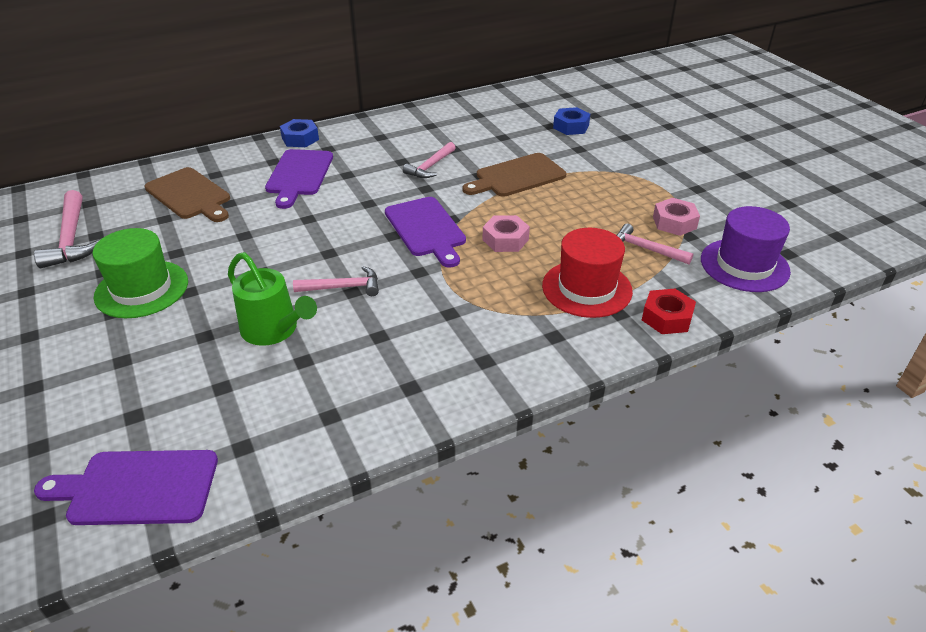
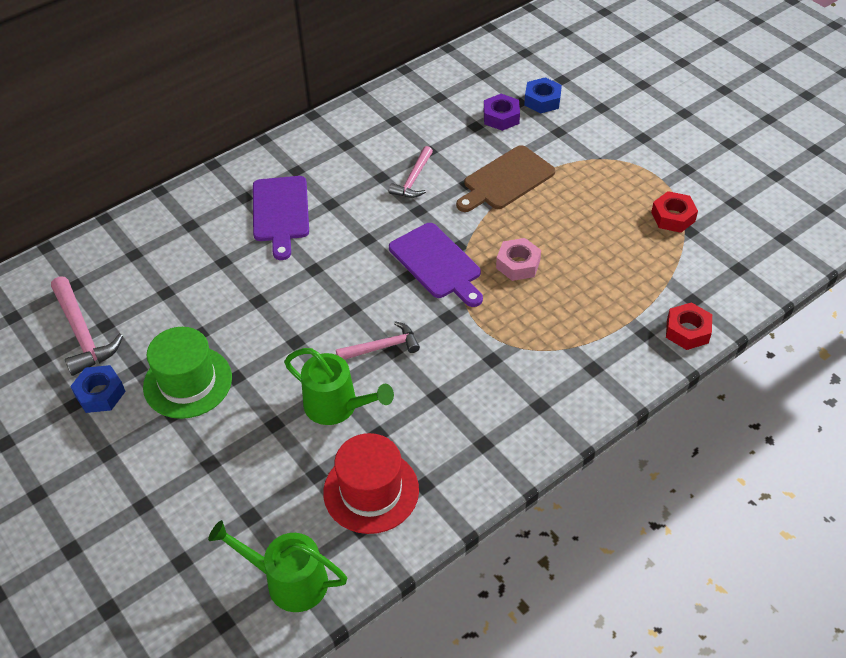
camera: 10 degrees left, 10 degrees up
purple cutting board [34,450,218,525] -> green watering can [208,520,347,612]
brown cutting board [144,167,230,222] -> none
blue nut [280,119,319,147] -> blue nut moved to [70,365,126,413]
red hat [542,228,633,318] -> red hat moved to [323,433,419,534]
pink hammer [617,224,693,264] -> none
pink nut [653,198,700,236] -> red nut [651,191,698,233]
purple hat [701,206,791,292] -> none
none -> purple nut [484,94,520,131]

